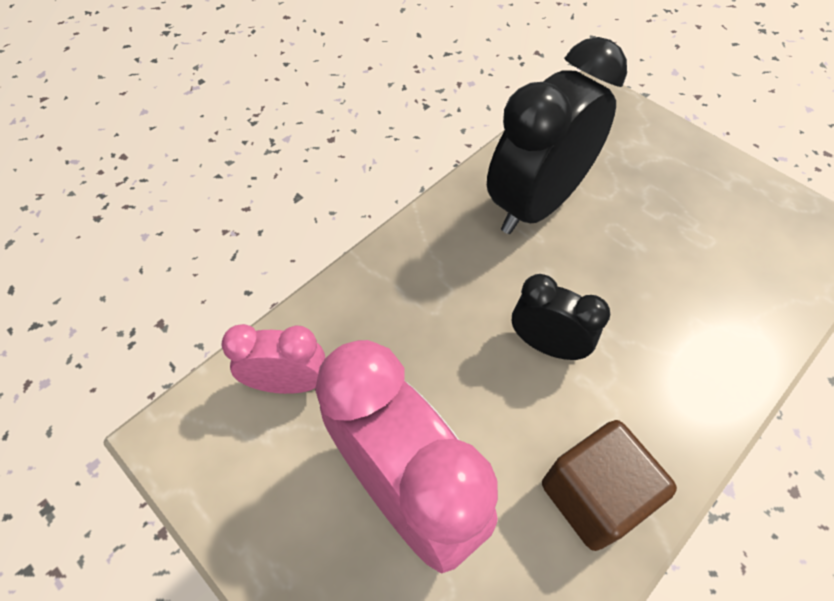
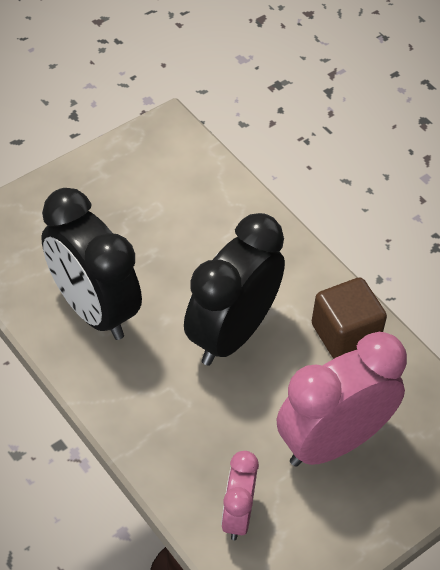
camera: 85 degrees left, 5 degrees down
black clock [512,274,610,360] -> black clock [184,213,285,366], size x1.88

